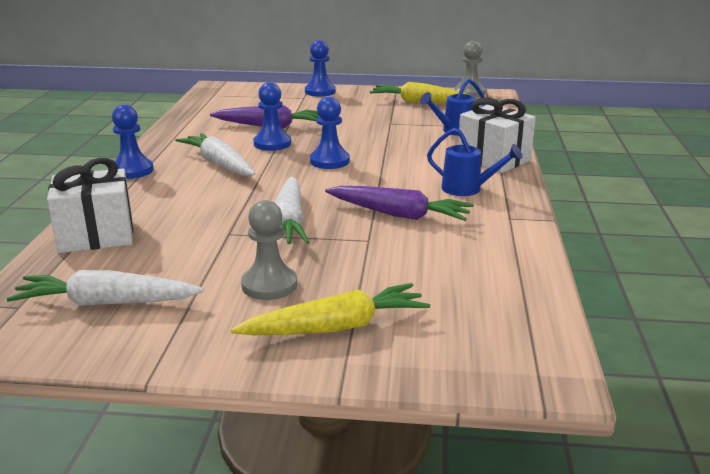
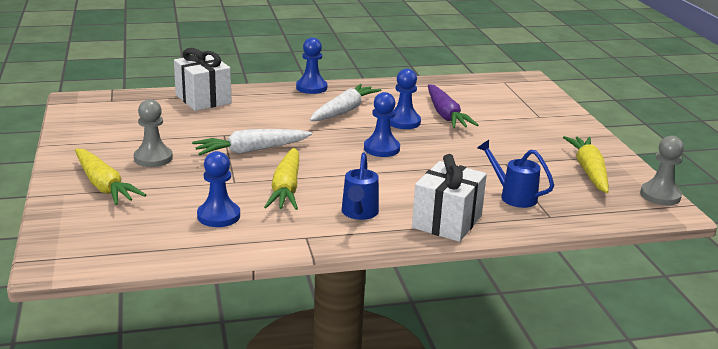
camera: 70 degrees right, 0 degrees up
white carrot [7,270,204,306] -> none
blue pawn [305,40,336,97] -> blue pawn moved to [197,151,240,227]
purple carrot [325,186,474,221] -> yellow carrot [264,147,299,210]

